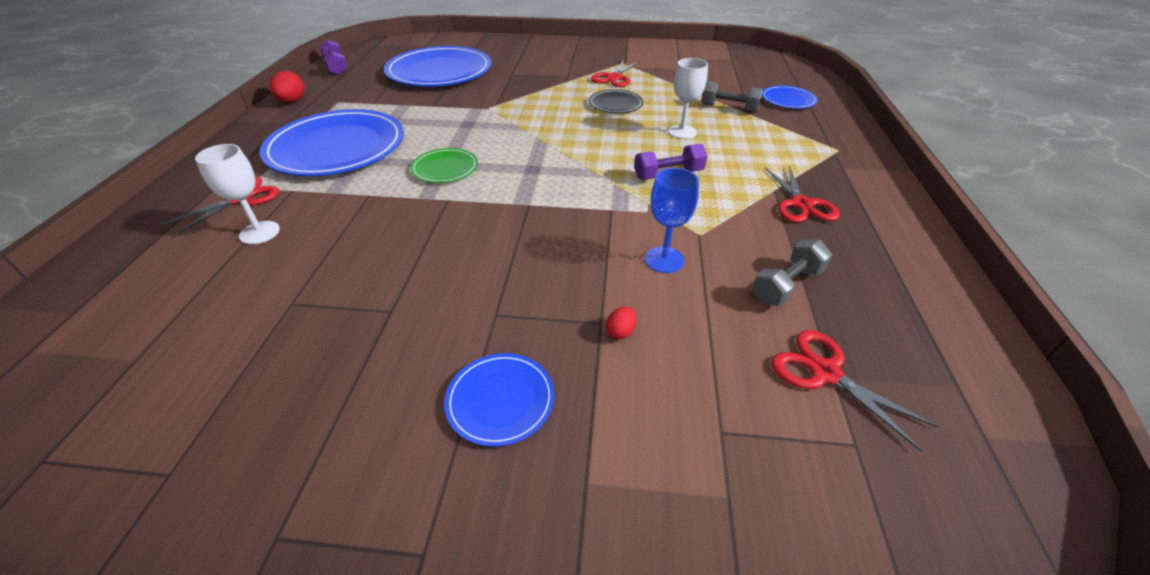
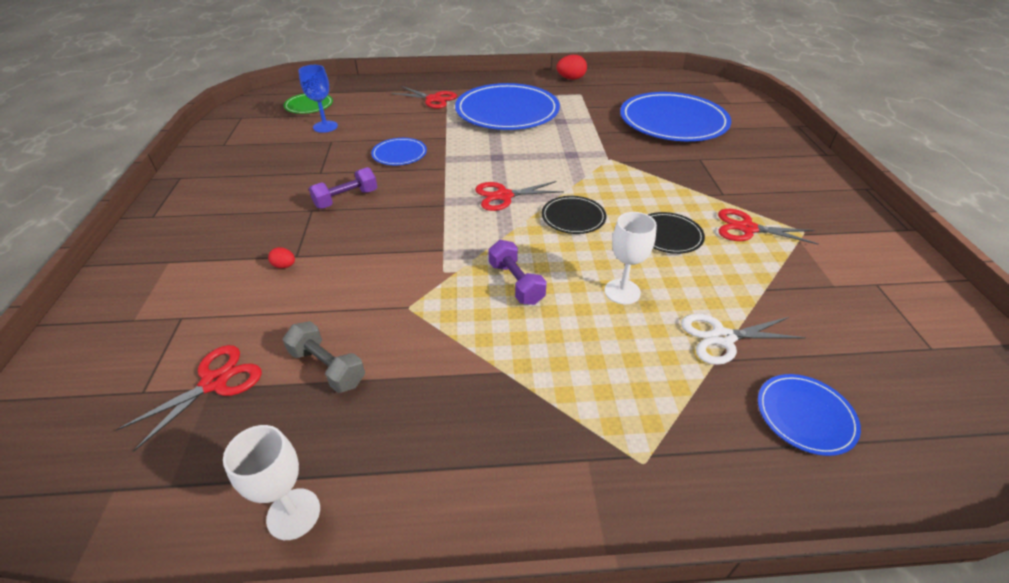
camera: 80 degrees right, 0 degrees up
white goblet [195,144,280,244] -> white goblet moved to [223,425,320,540]
purple dumbbell [320,39,348,75] -> purple dumbbell moved to [309,167,377,209]
green plate [410,148,478,183] -> green plate moved to [283,94,333,114]
blue plate [444,353,555,447] -> blue plate moved to [371,138,427,165]
blue goblet [645,168,699,273] -> blue goblet moved to [298,65,338,133]
grey dumbbell [701,81,763,112] -> white scissors [681,314,806,365]
red scissors [765,166,840,223] -> red scissors moved to [475,181,564,211]
none -> black plate [542,196,606,234]

